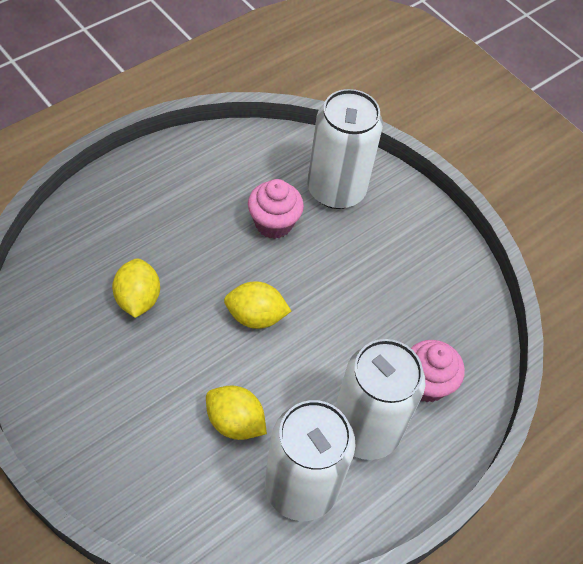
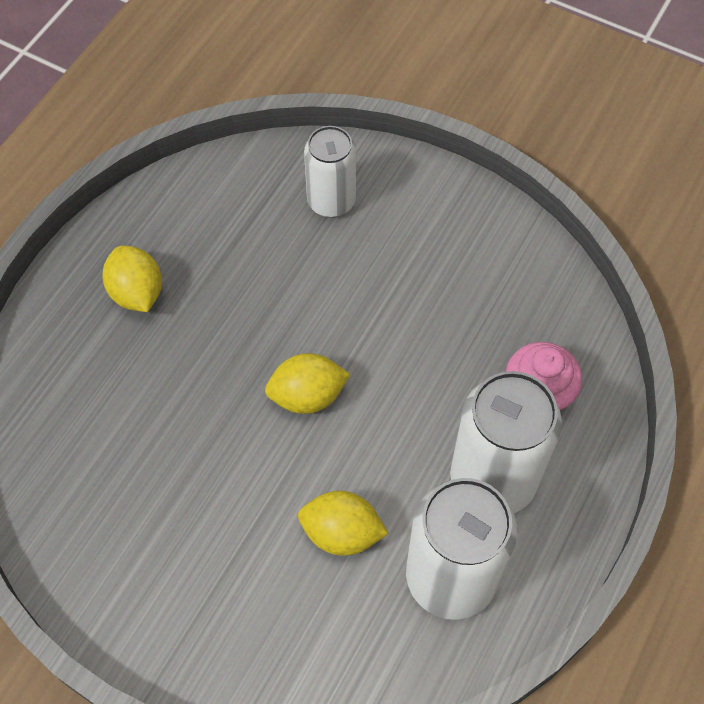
camera: 15 degrees left, 5 degrees up
yellow lemon [112,258,160,318] -> yellow lemon moved to [103,246,162,312]
pink cupcake [248,179,304,239] -> none
white can [307,89,383,209] -> white can [304,126,356,217], size x0.63

